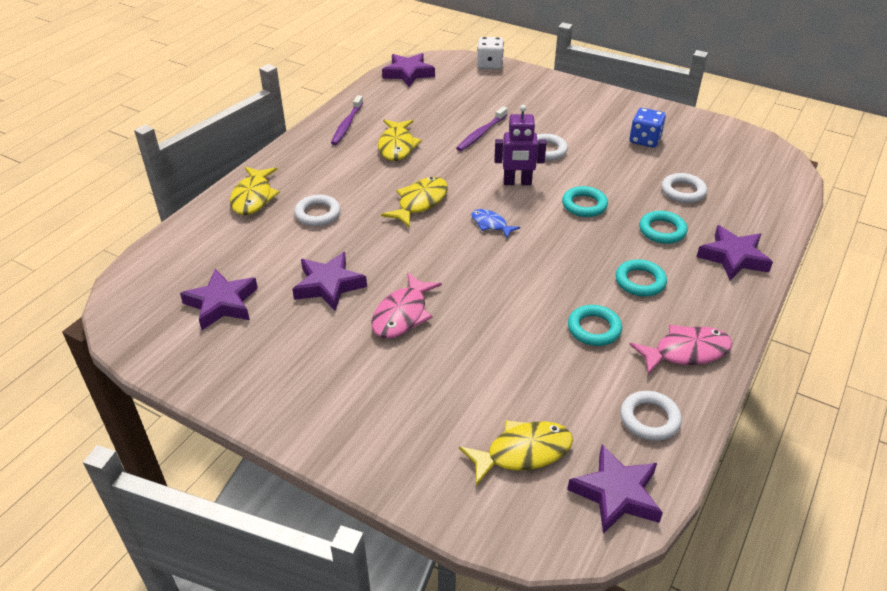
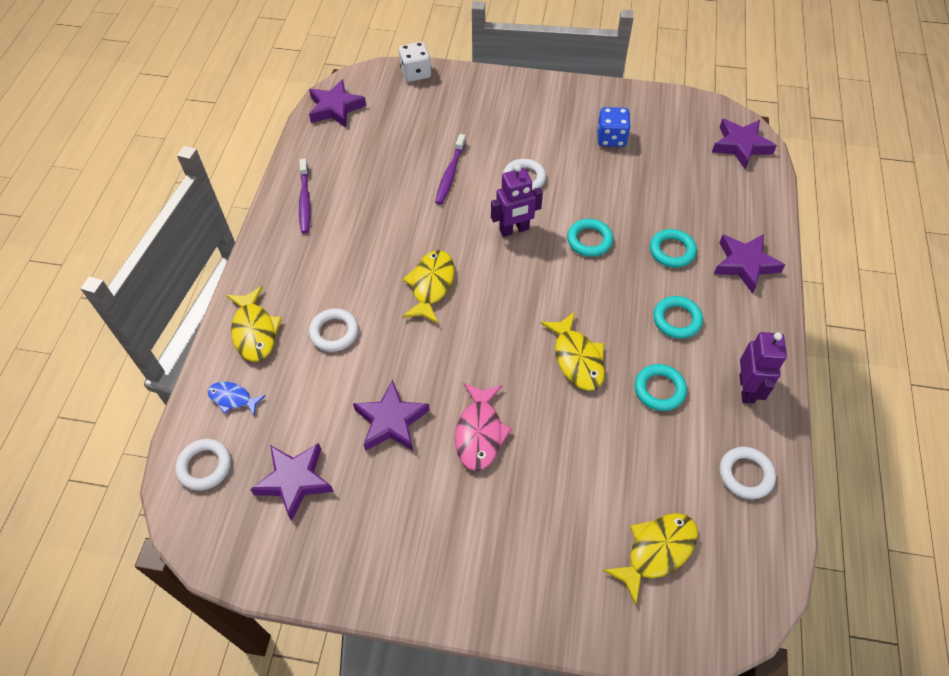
camera: 20 degrees left, 15 degrees up
yellow fish [378,120,422,161] -> yellow fish moved to [541,312,605,391]
blue fish [471,209,520,238] -> blue fish moved to [208,382,266,415]
purple star [567,445,663,534] -> purple star moved to [712,119,777,169]
pink fish [629,324,733,374] -> purple robot [740,332,787,404]
white ring [662,173,707,203] -> white ring moved to [175,439,231,491]

